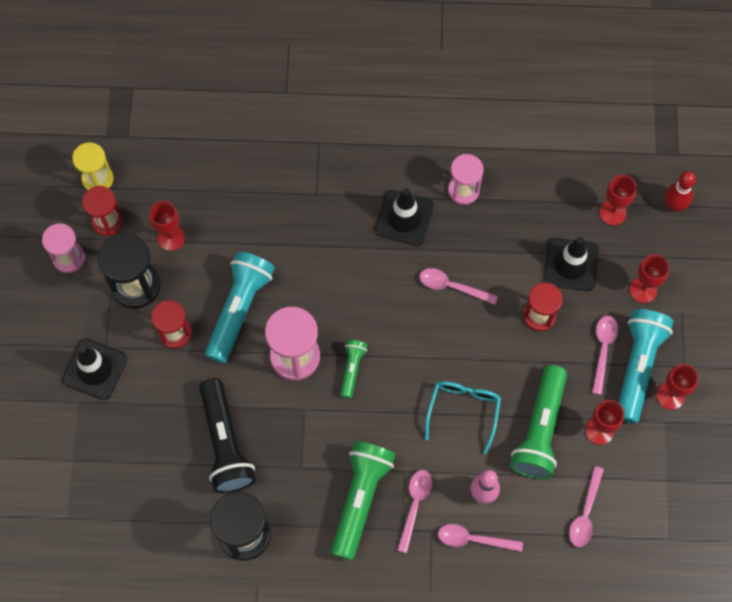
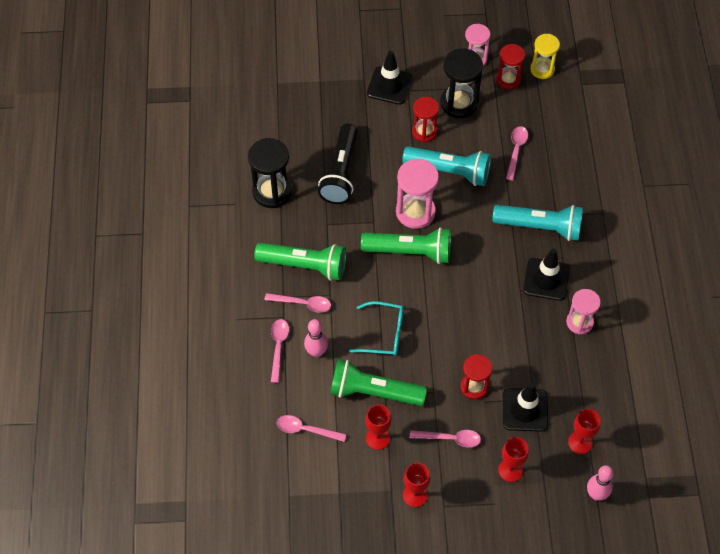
camera: 85 degrees right, 10 degrees down
red goblet [149,201,185,251] -> none
black flashlight [199,378,256,493] -> black flashlight turned 60 degrees counterclockwise [318,124,358,204]
green flashlight [340,340,368,399] -> green flashlight [361,228,451,264], size x1.94
pink spoon [419,268,498,305] -> pink spoon moved to [506,126,528,180]
turquoise flashlight [618,309,674,424] -> turquoise flashlight moved to [492,205,583,241]
red bowling pin [665,171,696,212] -> pink bowling pin [587,465,614,501]

